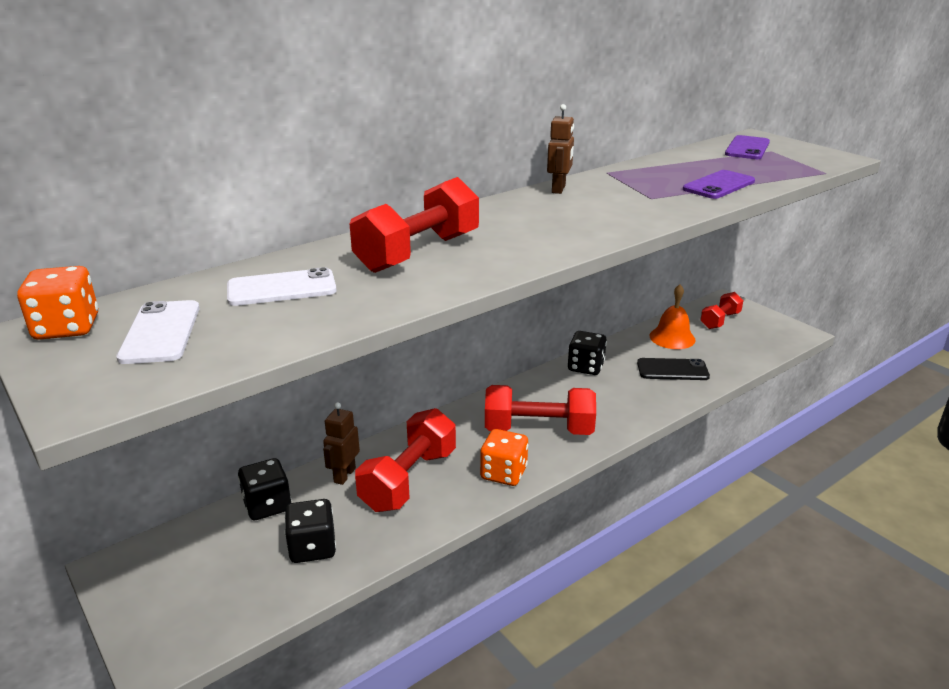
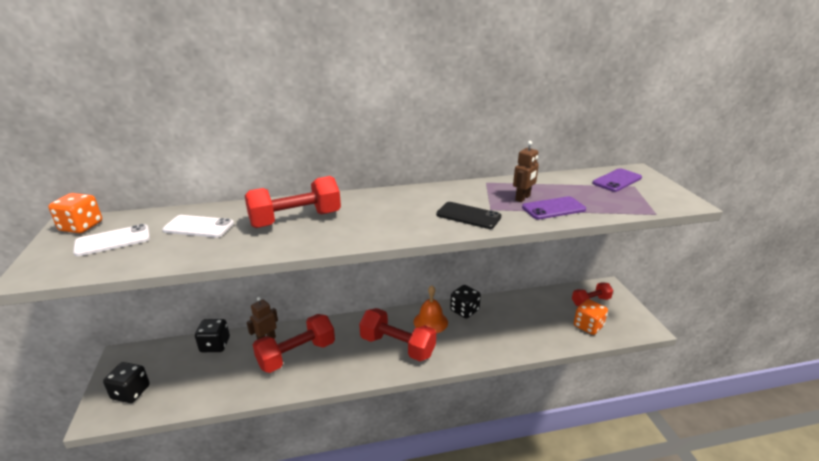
camera: 25 degrees right, 0 degrees up
white phone [116,300,200,364] -> white phone turned 45 degrees clockwise [73,224,150,256]
black dice [285,499,336,563] -> black dice moved to [103,362,150,403]
orange dice [480,429,528,486] -> orange dice moved to [574,299,608,335]
brown robot [547,104,574,194] -> brown robot moved to [513,141,539,202]
black phone [637,358,710,380] -> black phone moved to [436,202,501,229]
orange bell [649,284,696,349] -> orange bell moved to [414,285,448,333]

